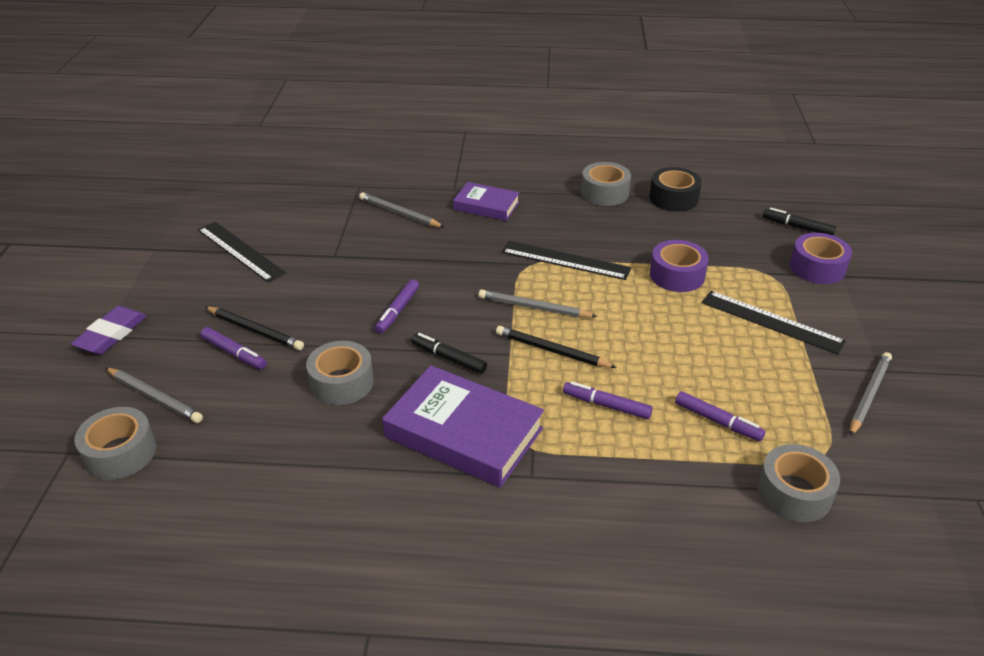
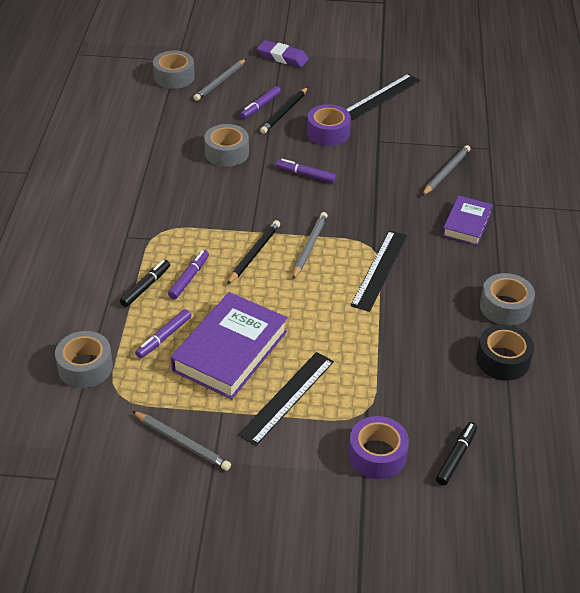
camera: 90 degrees right, 5 degrees up
purple book [382,365,544,488] -> purple book moved to [171,292,288,400]
black marker [411,333,487,374] -> black marker moved to [120,260,170,307]
purple tape [650,240,709,292] -> purple tape moved to [307,104,351,146]

